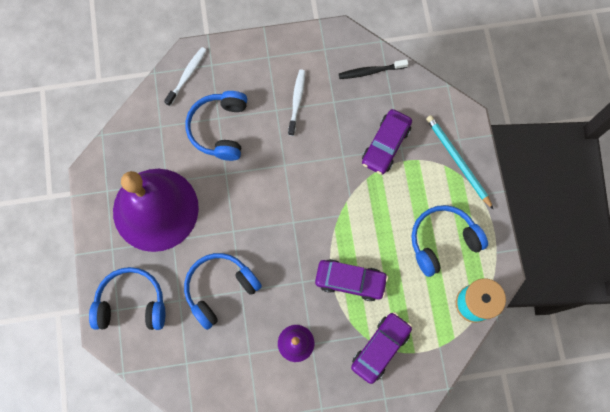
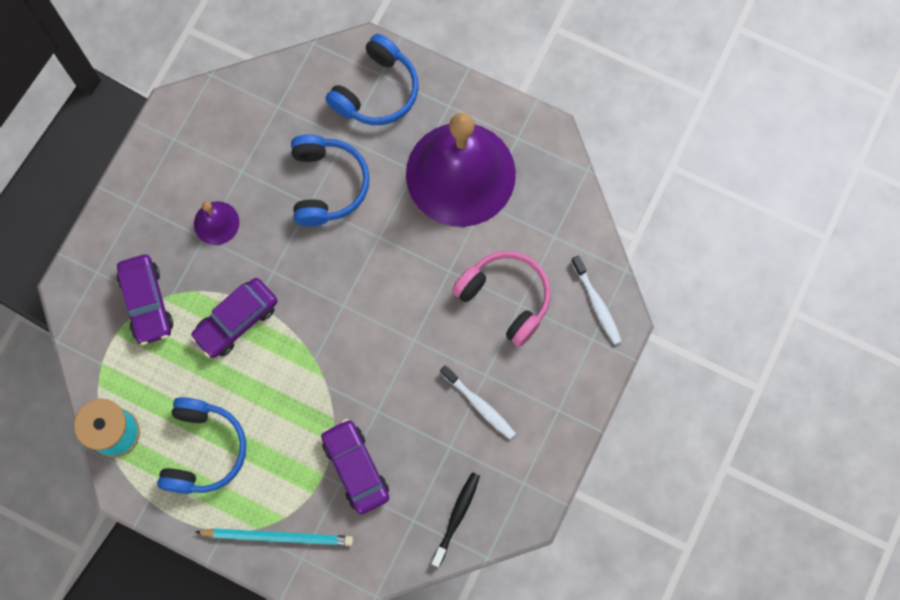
camera: 125 degrees right, 0 degrees up
blue headphones [186,91,247,161] -> pink headphones [452,251,551,347]

